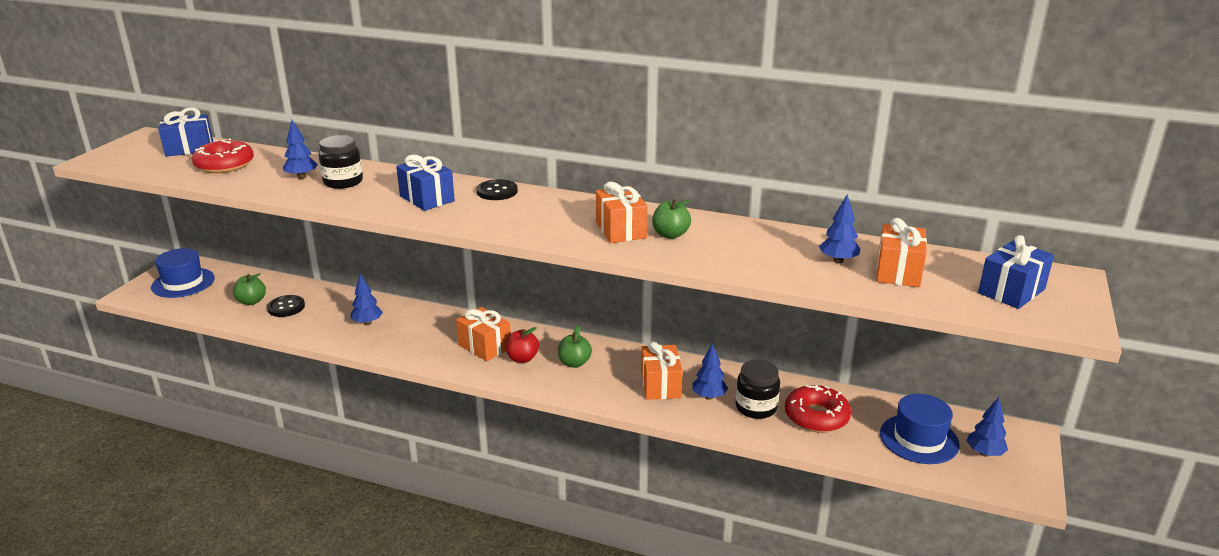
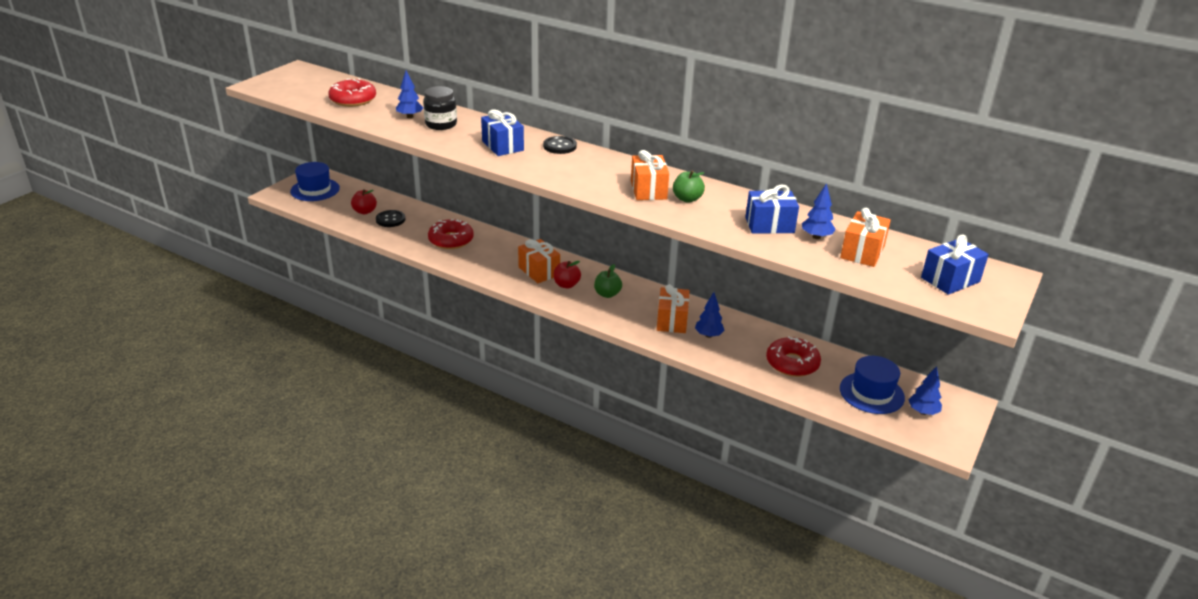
camera: 10 degrees right, 5 degrees up
blue gift [158,107,213,156] -> blue gift moved to [745,184,799,234]
green apple [233,273,266,305] -> red apple [351,189,377,214]
blue tree [350,273,383,325] -> red donut [428,219,474,249]
black jar [736,360,780,419] -> none

